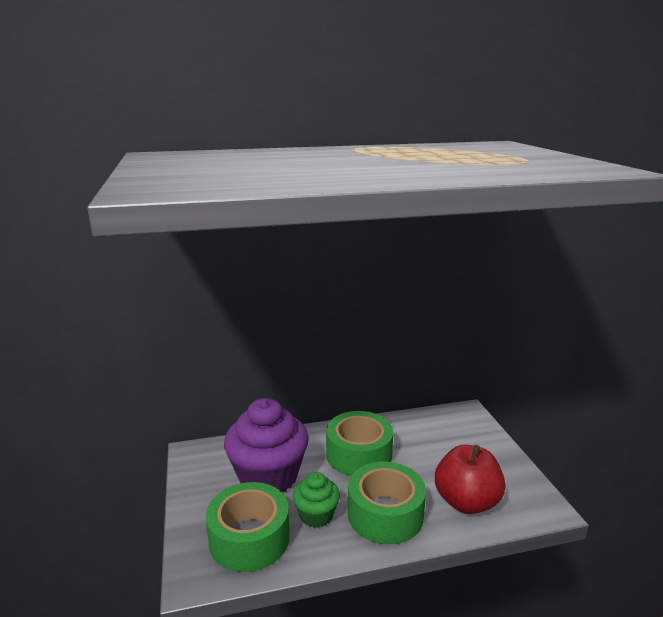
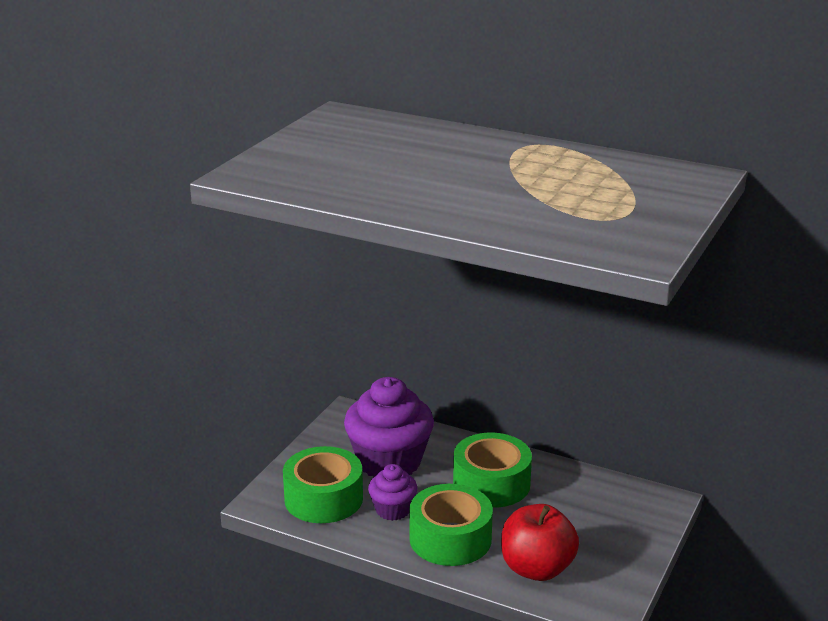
camera: 40 degrees right, 5 degrees up
green cupcake [293,472,340,528] -> purple cupcake [368,464,418,521]

